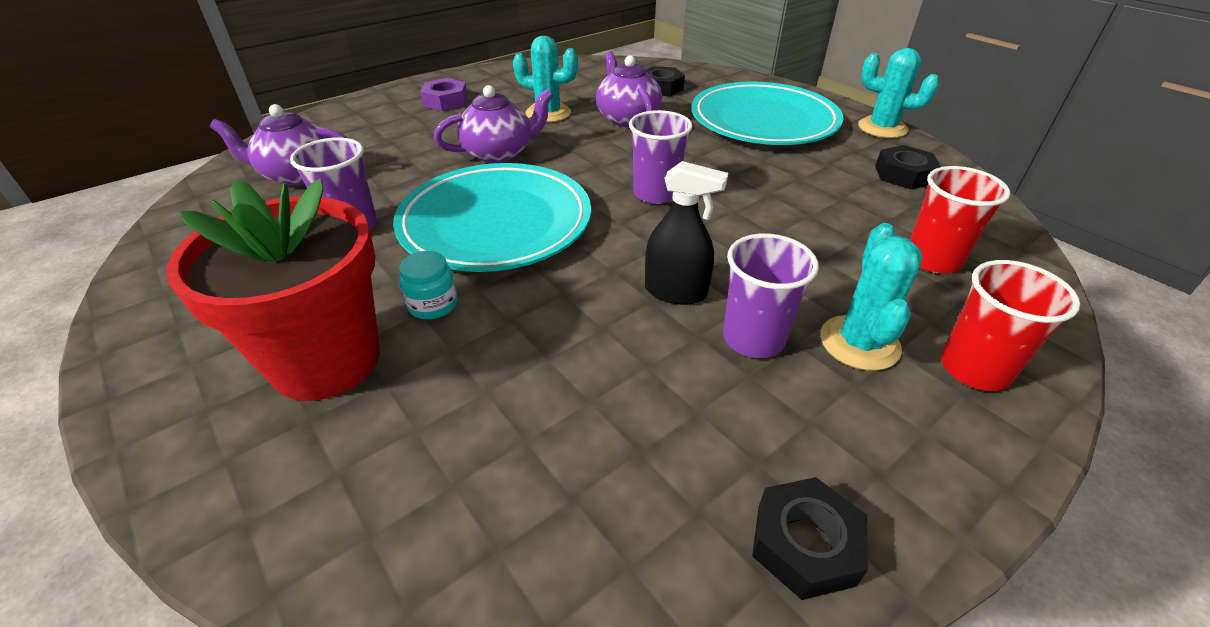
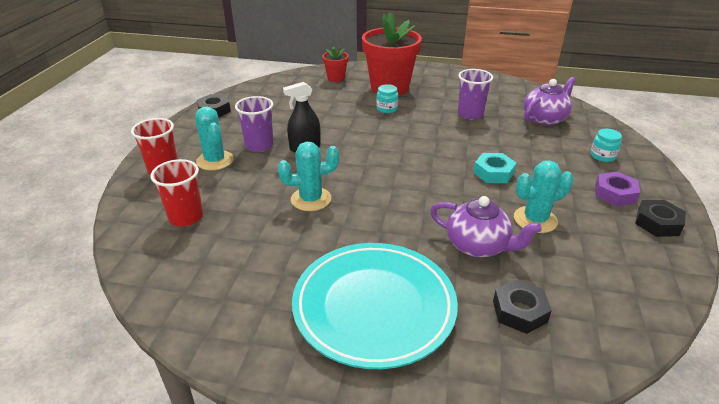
camera: 140 degrees right, 5 degrees down
turquoise plate [393,163,591,272] -> none
purple teapot [434,85,553,163] -> turquoise nut [474,153,516,183]
purple cup [629,110,693,204] -> none
turquoise cactus [858,48,939,138] -> turquoise cactus moved to [278,142,339,211]
black nut [875,145,941,189] -> black nut moved to [635,200,686,237]
none -> red flower pot [322,47,349,82]
none -> turquoise jar [590,129,622,162]

